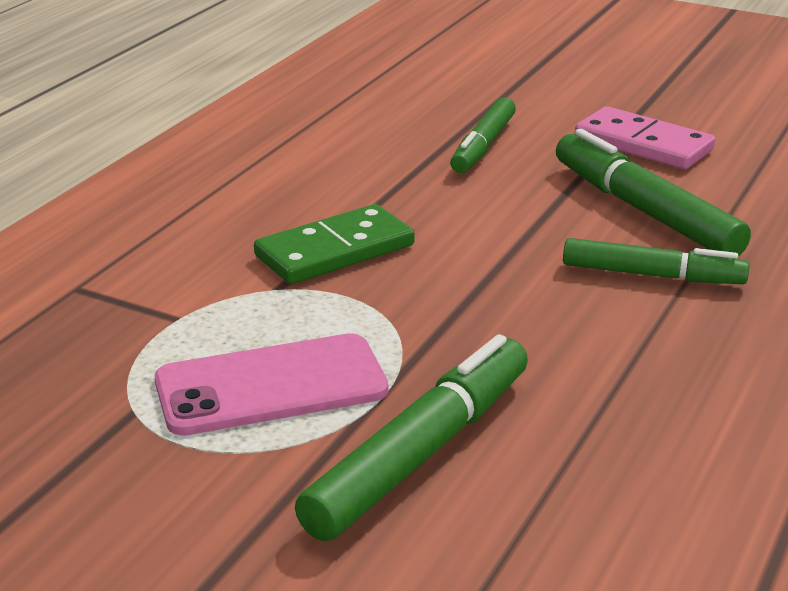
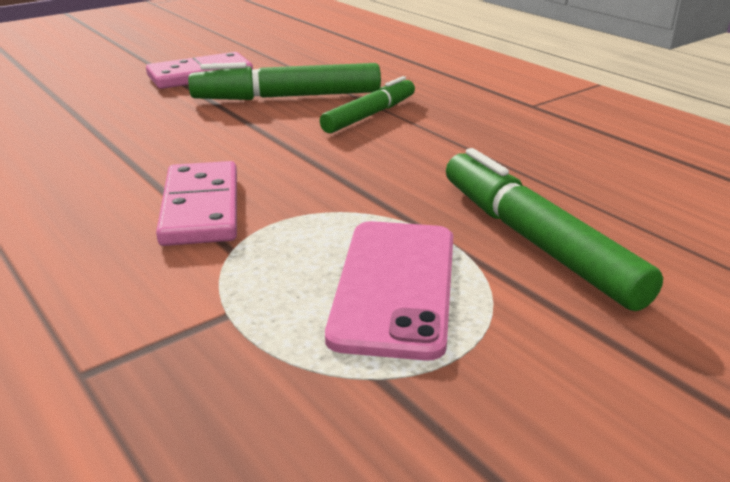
camera: 65 degrees left, 0 degrees up
green domino [254,204,415,284] -> pink domino [156,161,237,246]
green marker [450,97,516,173] -> none

